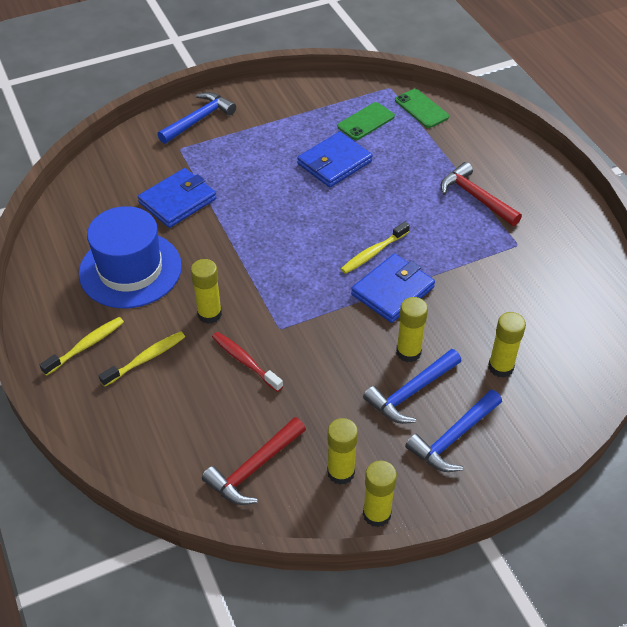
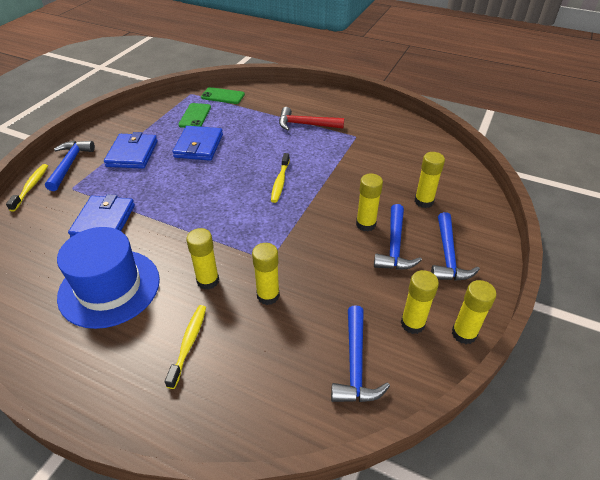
camera: 40 degrees left, 5 degrees down
yellow toothbrush [40,317,124,376] -> yellow toothbrush moved to [6,164,48,212]
red hammer [202,417,306,505] -> blue hammer [331,306,390,402]
red toothbrush [212,332,283,392] -> yellow glue stick [252,243,280,305]
blue wallet [351,253,435,323] -> blue wallet moved to [104,132,158,169]

